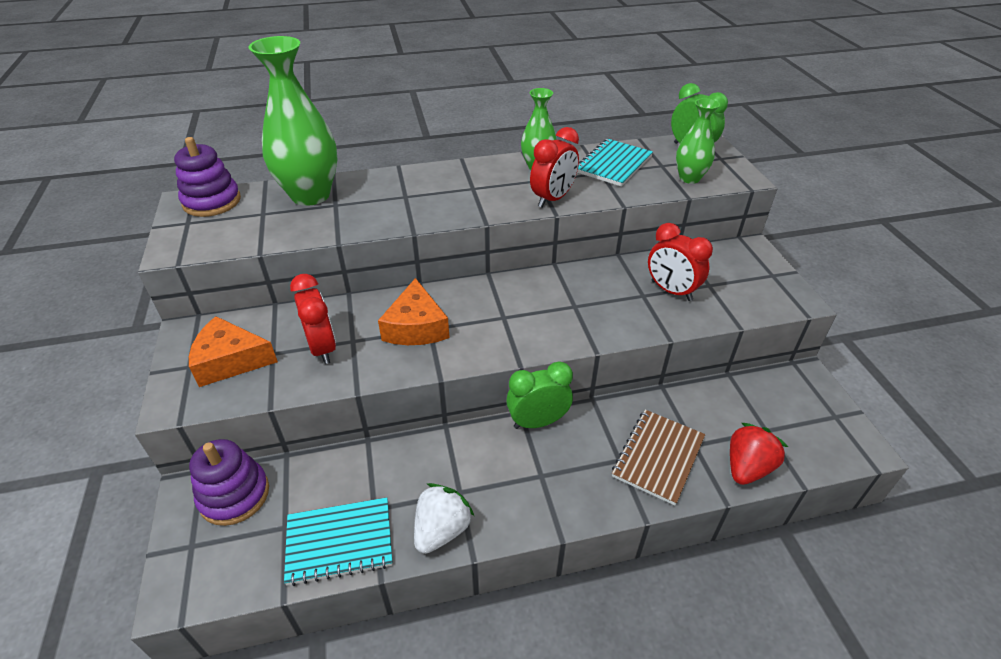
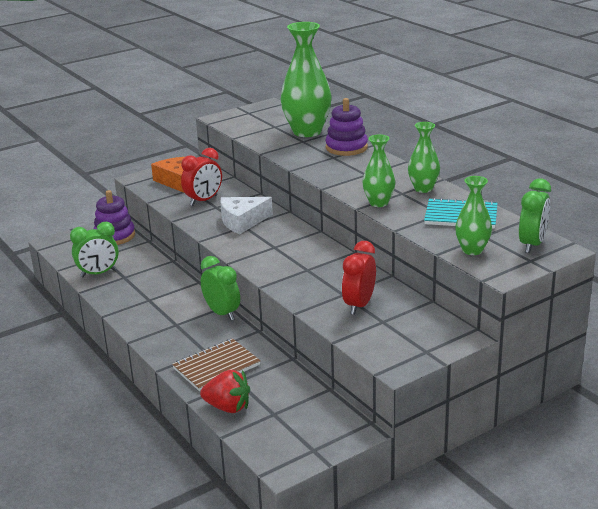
camera: 70 degrees right, 15 degrees down
purple stacking toy [174,137,241,217] -> purple stacking toy moved to [325,98,368,156]
turquoise notebook [284,497,393,586] -> green clock [70,222,119,277]
orange cheese [378,278,450,345] -> white cheese [221,197,273,234]
white strawberry [414,483,474,554] -> none
red clock [530,127,579,208] -> green vase [362,135,395,207]
brown notebook [612,410,705,505] -> brown notebook turned 45 degrees counterclockwise [172,338,261,391]

